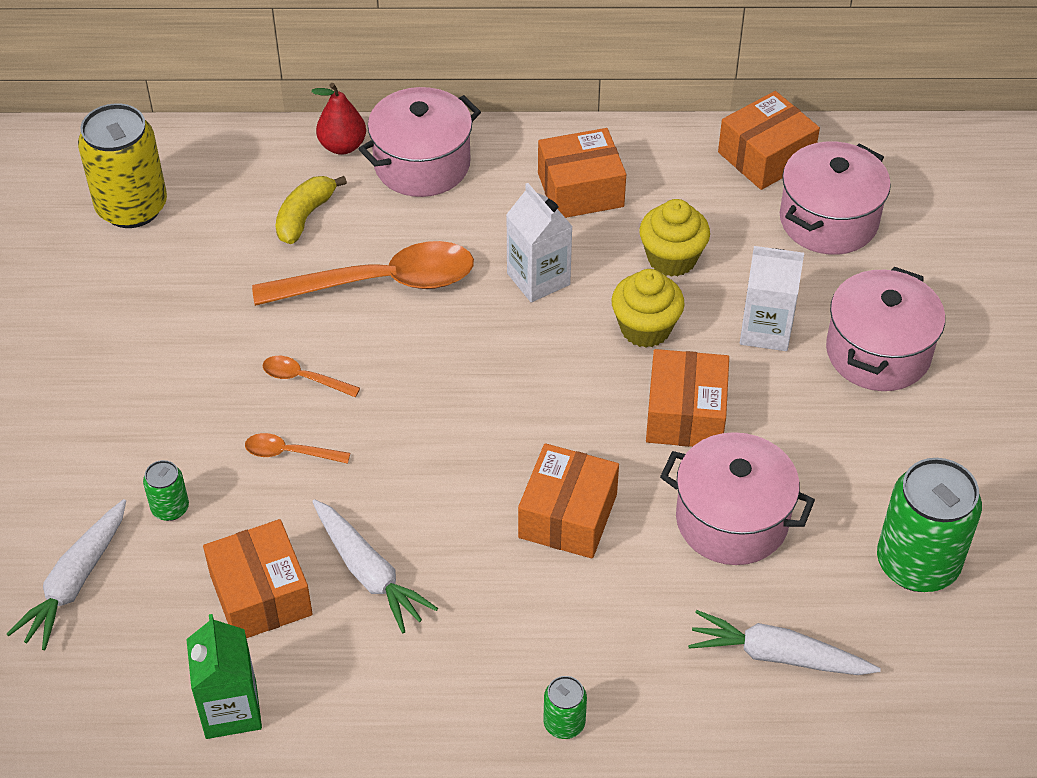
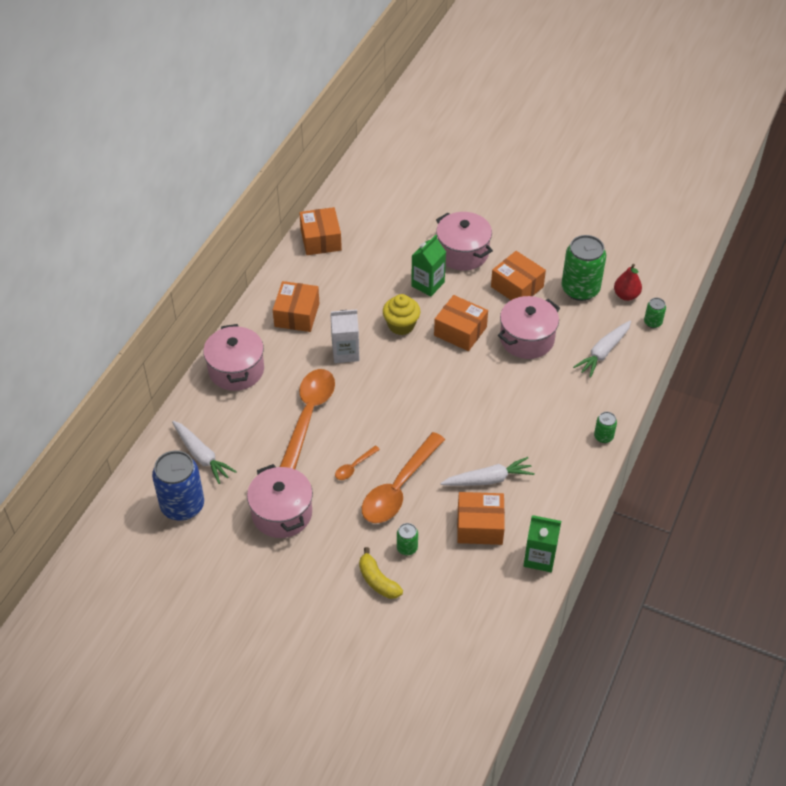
camera: 65 degrees left, 0 degrees up
white carrot [7,499,126,650] -> white carrot moved to [172,421,237,484]
yellow can [78,103,167,228] -> blue can [152,451,204,521]
orange spoon [245,433,350,464] -> orange spoon [362,432,445,523], size x2.25
yellow banana [275,176,347,244] -> yellow banana moved to [359,547,403,599]
red pear [312,83,366,155] -> red pear moved to [614,264,642,301]
orange box [518,443,619,559] -> orange box moved to [491,251,546,300]
yellow cupcake [639,199,710,277] -> none
white carton [740,246,804,351] -> green carton [411,235,446,296]
pink pot [780,141,891,255] -> pink pot moved to [247,464,313,538]
none -> green can [644,298,666,328]

